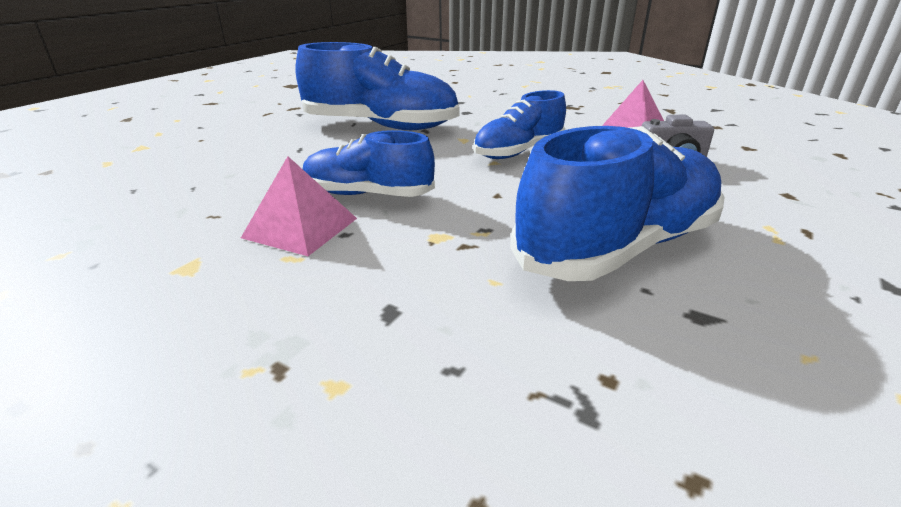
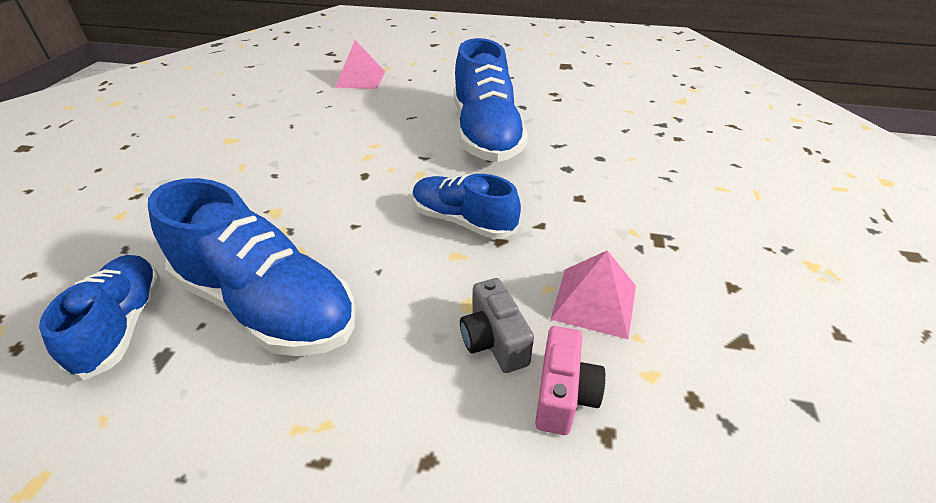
camera: 70 degrees right, 10 degrees up
pink pyramid [241,156,357,256] -> pink pyramid moved to [335,40,385,89]
blue shoe [303,130,435,197] -> blue shoe moved to [39,255,161,381]
none -> pink camera [535,326,605,435]

